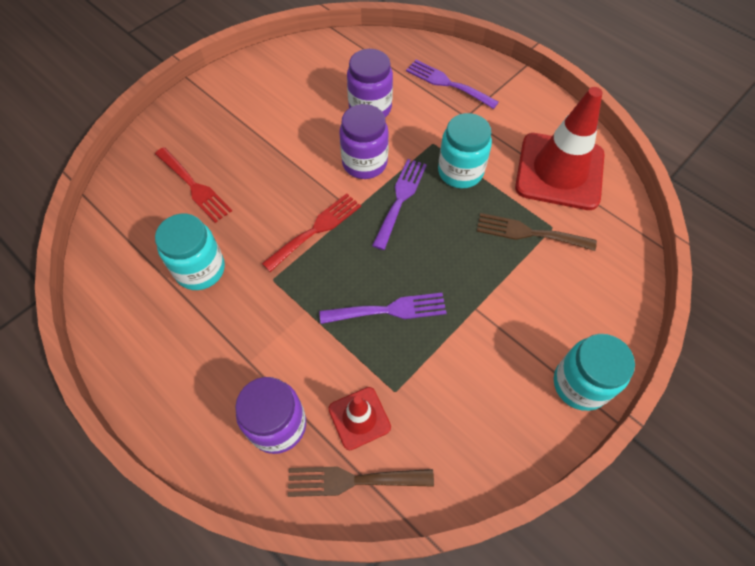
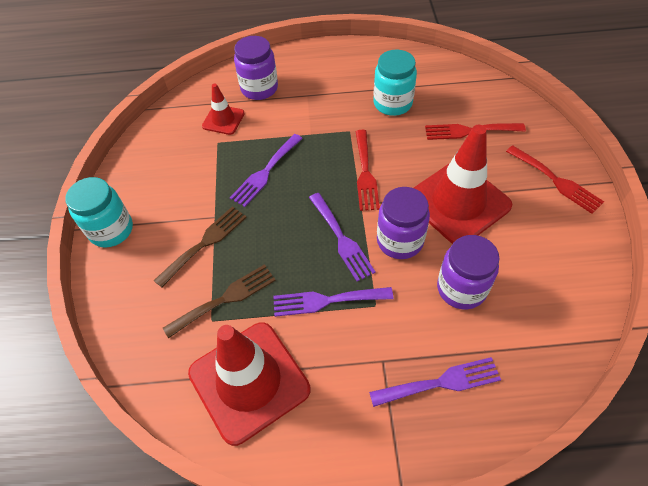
camera: 135 degrees right, 5 degrees down
brown fork [288,467,434,497] -> brown fork moved to [153,206,247,288]
turquoise jar [438,113,492,188] -> purple fork [273,287,393,317]
none -> red traffic cone [414,125,512,244]
none -> red fork [506,145,604,214]

